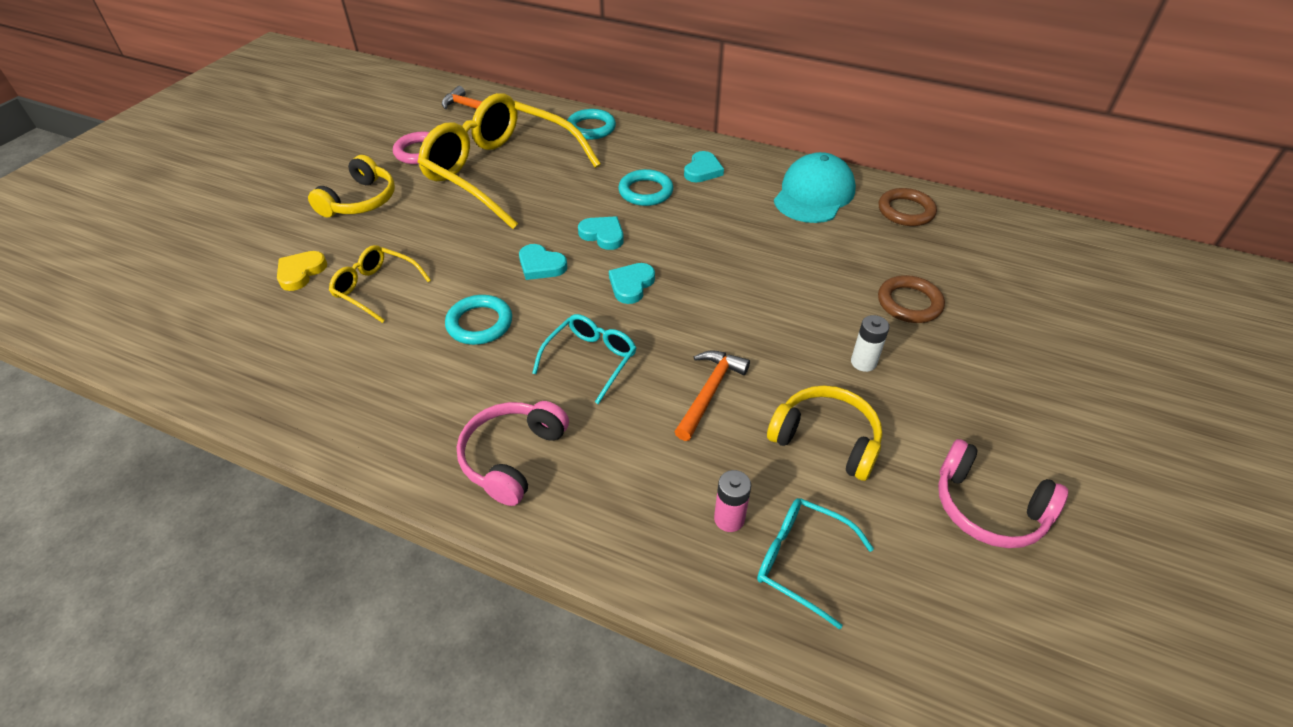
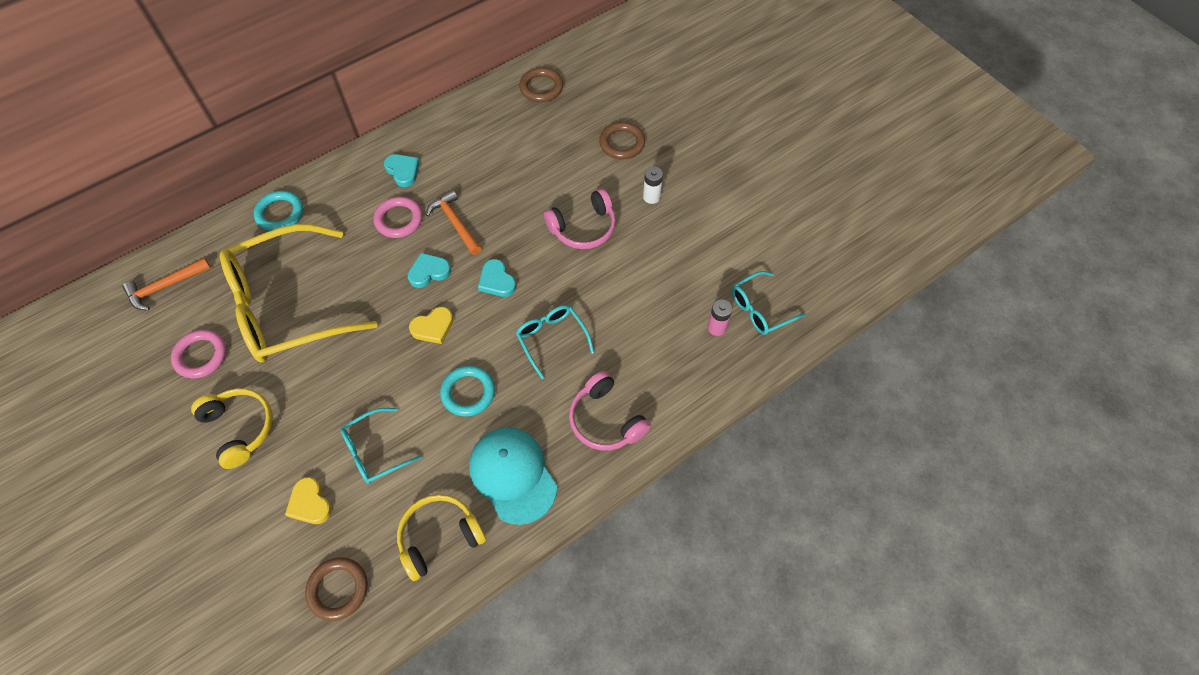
camera: 60 degrees left, 15 degrees up
yellow glasses [329,245,431,323] -> turquoise glasses [341,408,422,484]
turquoise heart [519,244,567,280] -> yellow heart [409,307,453,344]
turquoise ring [618,169,673,206] -> pink ring [373,197,422,238]
orange hammer [674,351,750,441] -> orange hammer moved to [426,190,482,255]
yellow headphones [767,386,883,481] -> yellow headphones moved to [397,494,486,581]
turquoise cap [774,152,856,223] -> turquoise cap moved to [469,427,557,525]
pink headphones [938,439,1068,548] -> pink headphones moved to [544,189,616,249]
none -> brown ring [305,557,368,621]

